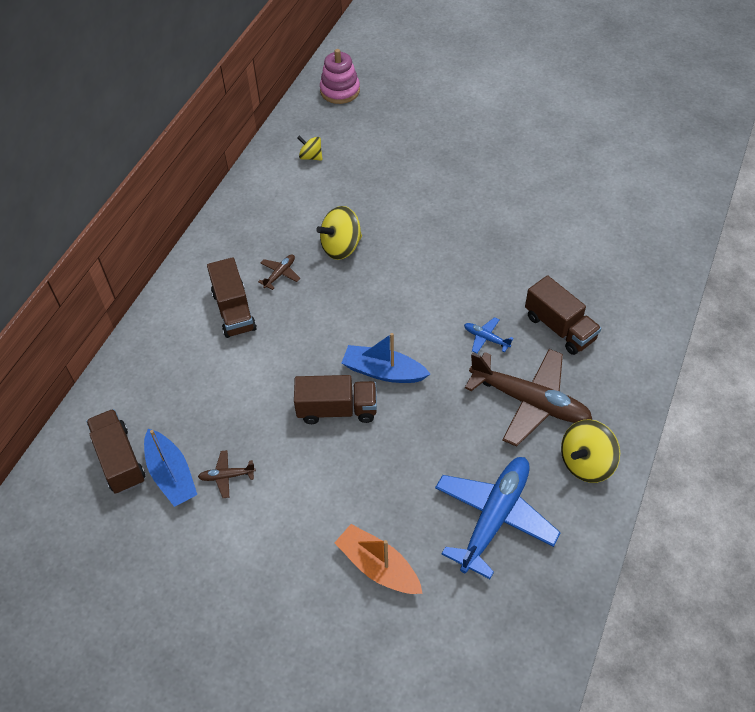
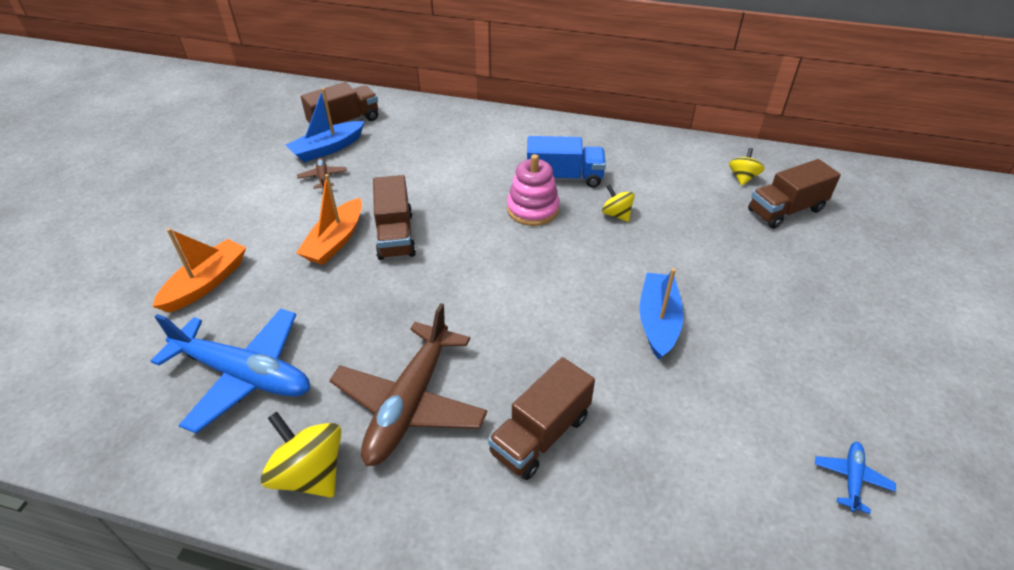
camera: 80 degrees right, 10 degrees down
brown truck [207,257,257,338] -> brown truck moved to [748,159,841,229]
brown plane [258,254,300,290] -> blue truck [527,136,606,188]
yellow spinning top [316,206,362,260] -> yellow spinning top [602,185,635,222], size x0.60
pink stacking toy [320,49,360,104] -> pink stacking toy moved to [507,154,560,226]
blue boat [342,333,430,383] -> blue boat moved to [639,268,684,360]
blue plane [464,317,514,354] -> blue plane moved to [815,442,896,514]
none -> orange boat [296,174,362,265]

